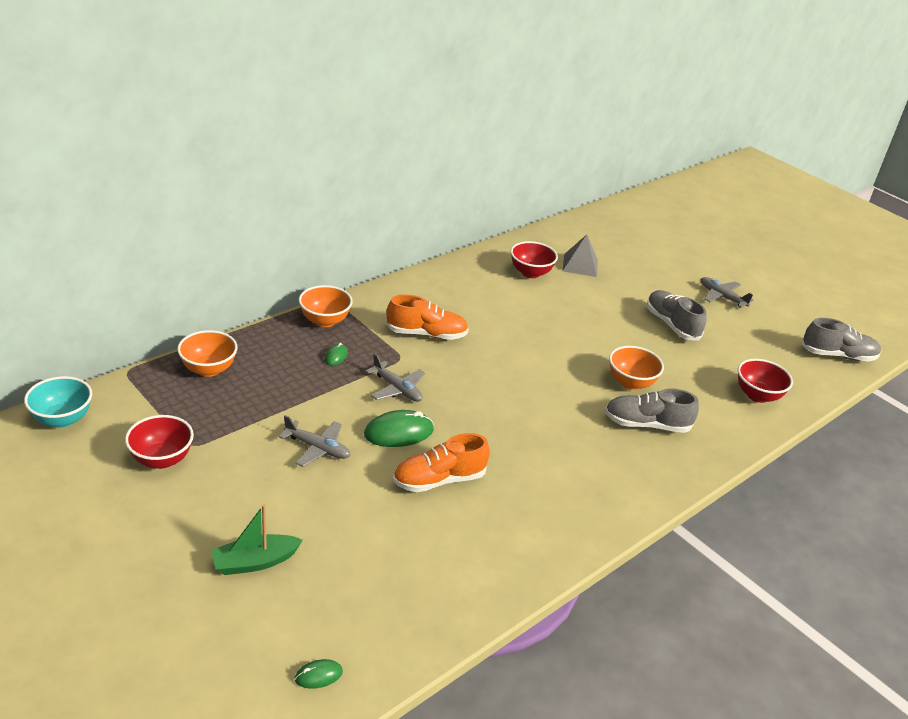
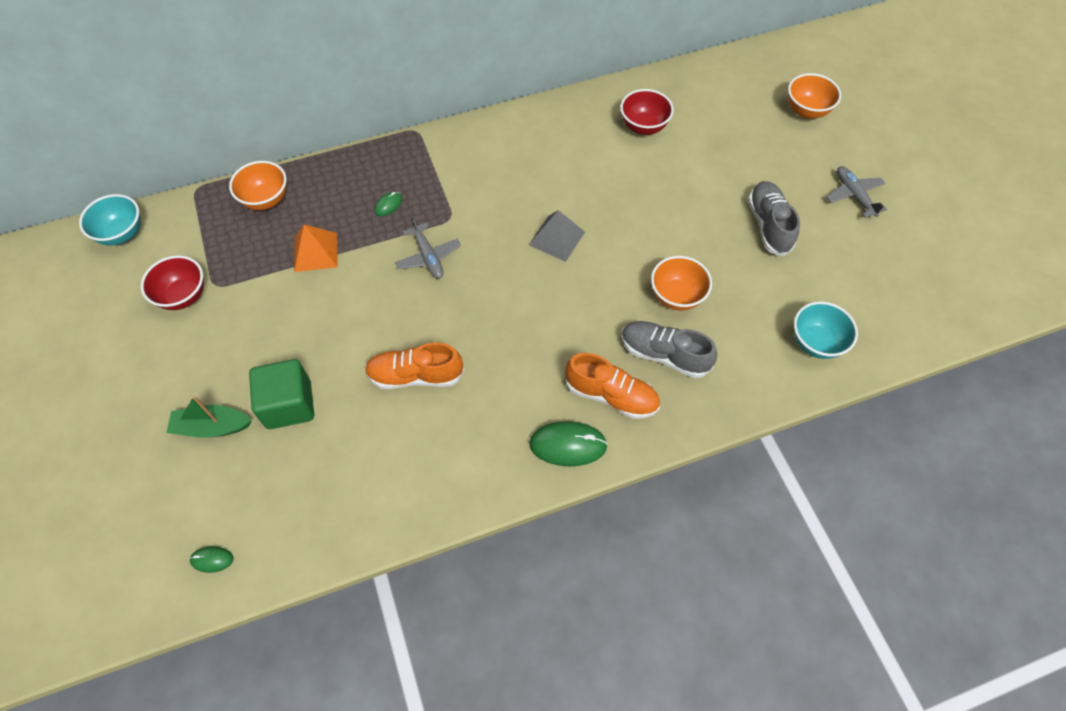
camera: 25 degrees right, 25 degrees up
grey plane [279,415,351,467] -> none
orange bowl [299,285,353,327] -> orange bowl moved to [788,73,841,118]
green mouse [364,410,434,447] -> green mouse moved to [529,421,608,466]
orange shoe [386,294,468,340] -> orange shoe moved to [565,353,660,419]
grey pyramid [563,234,598,277] -> grey pyramid moved to [529,210,585,262]
red bowl [738,359,793,403] -> turquoise bowl [794,301,858,359]
grey shoe [801,318,881,362] -> none
none -> green cube [249,359,314,429]
none -> orange pyramid [294,224,338,272]

